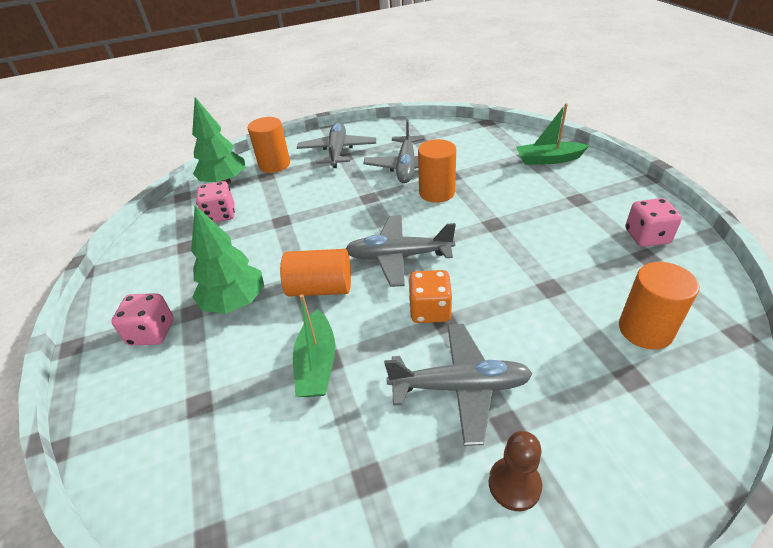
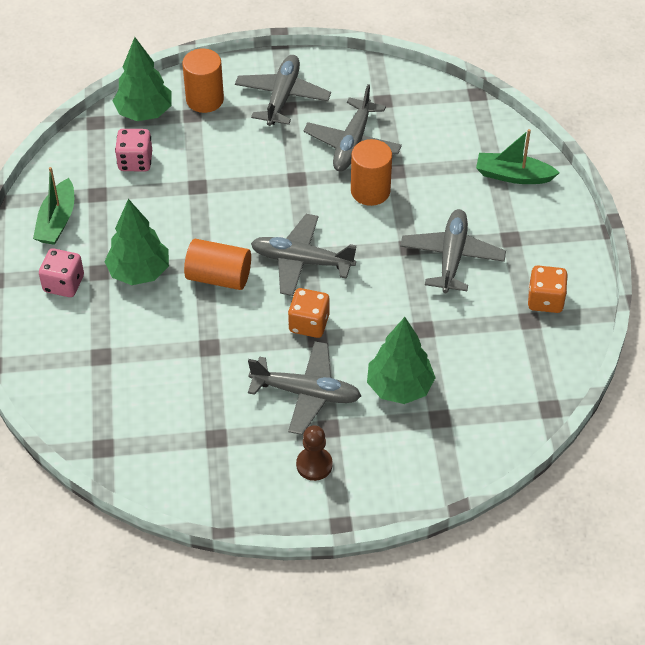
camera: 10 degrees right, 10 degrees up
green boat [293,294,335,397] -> green boat moved to [33,167,74,245]
orange cylinder [619,262,699,350] -> none
pink dice [625,198,682,247] -> orange dice [528,266,568,313]
none -> green tree [367,317,436,404]
none -> grey plane [400,209,506,293]

